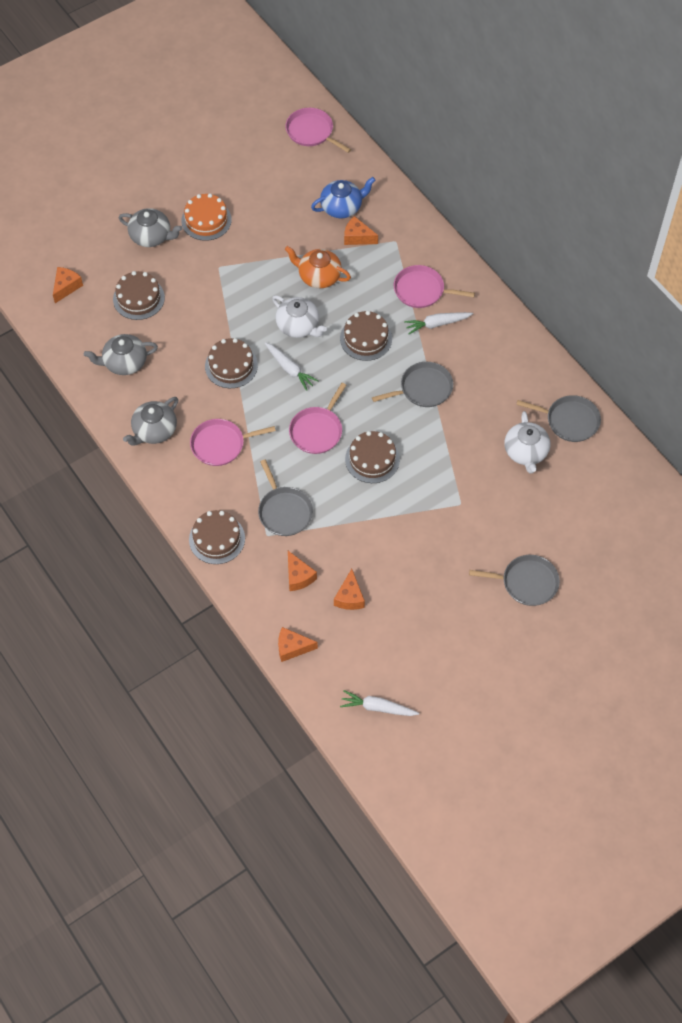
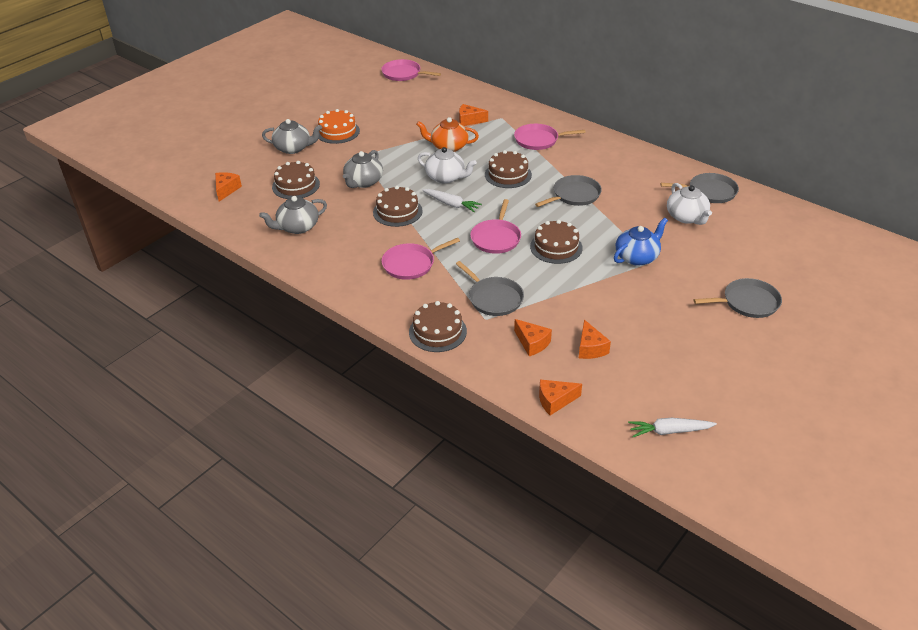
camera: 15 degrees left, 20 degrees down
grey teapot [123,397,178,446] -> grey teapot moved to [343,150,383,188]
blue teapot [311,177,376,218] -> blue teapot moved to [614,218,668,266]
white carrot [404,312,473,334] -> none

